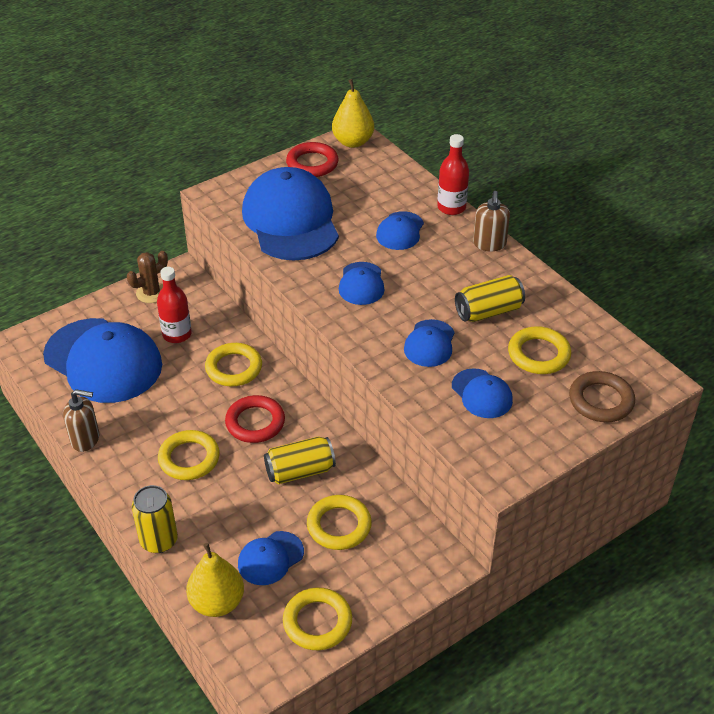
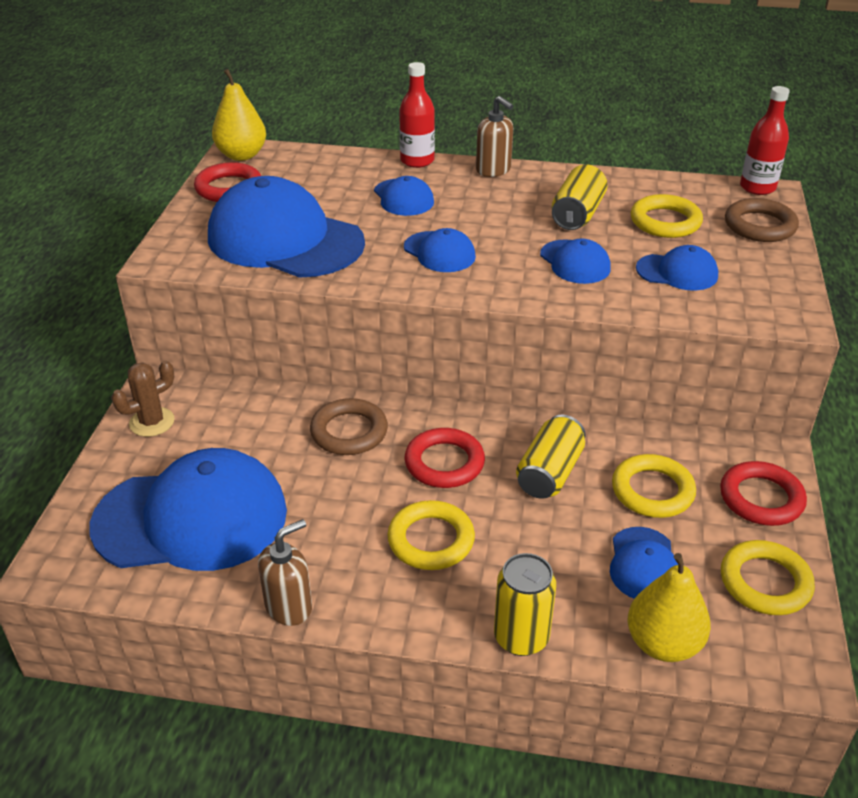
camera: 45 degrees left, 5 degrees down
brown cactus [127,251,168,303] -> brown cactus turned 45 degrees clockwise [111,360,174,437]
red bottle [157,267,192,343] -> red bottle moved to [740,86,790,195]
yellow ring [205,343,262,386] -> brown ring [310,398,388,455]
none -> red ring [720,461,807,526]

